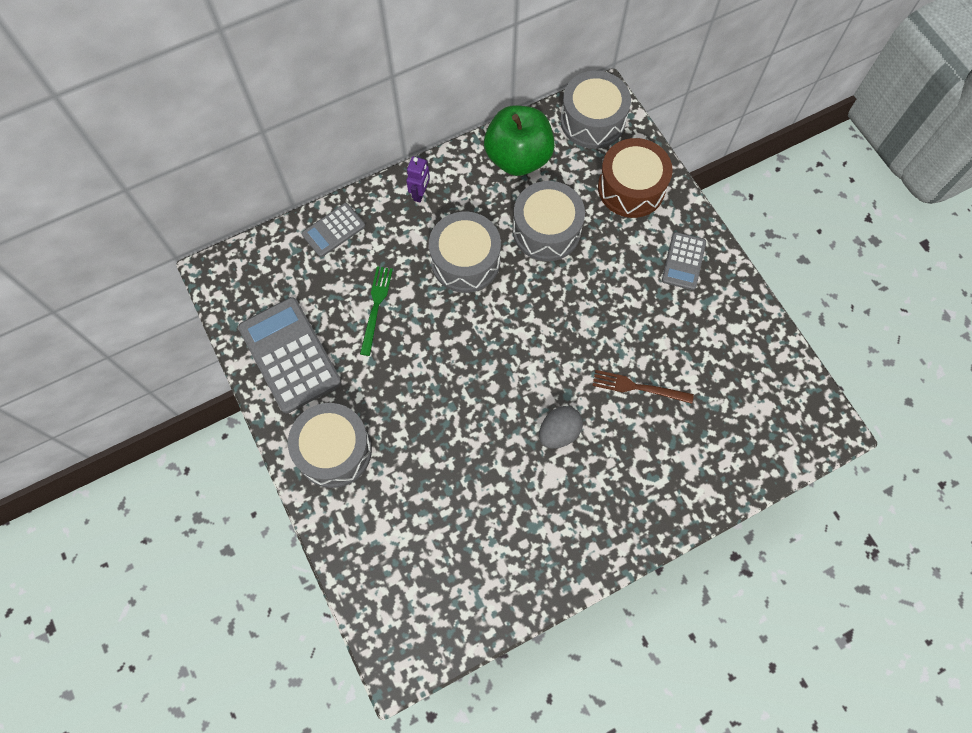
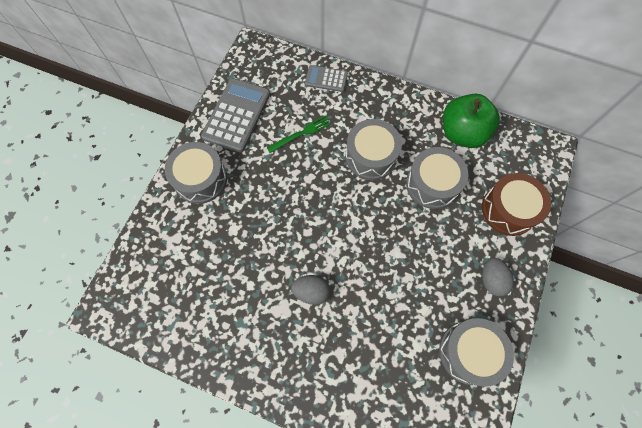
camera: 50 degrees right, 0 degrees up
purple robot [406,156,430,202] -> none
grey drum [560,71,631,149] -> grey drum moved to [439,318,514,387]
brown fork [592,370,694,404] -> none
grey calculator [662,232,706,290] -> grey egg [482,258,514,296]

